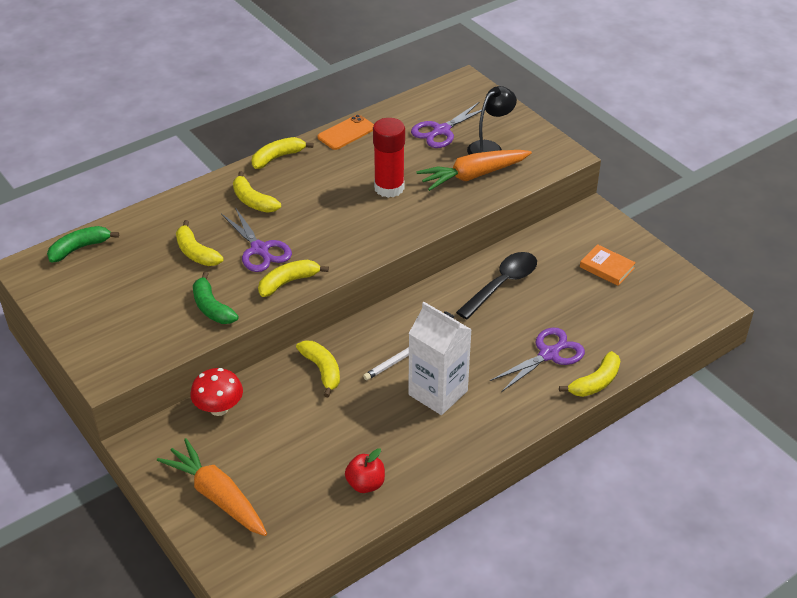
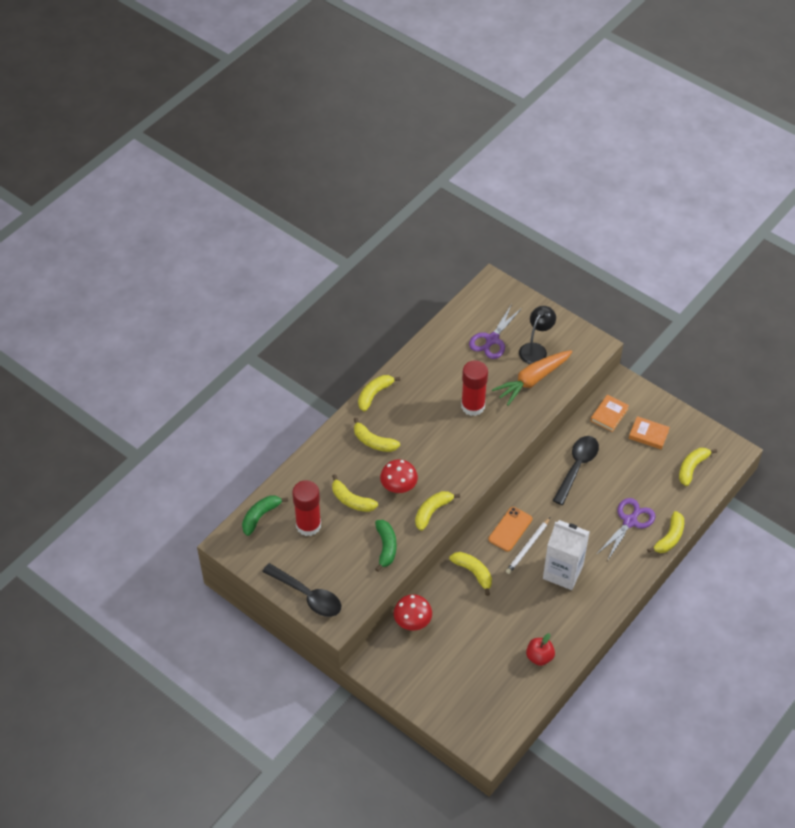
camera: 15 degrees left, 10 degrees up
orange carrot [157,438,267,536] -> none
green banana [193,271,238,324] -> green banana turned 135 degrees counterclockwise [375,520,396,572]
purple scissors [221,207,292,272] -> red mushroom [380,459,418,493]
orange phone [317,114,374,150] -> orange phone moved to [488,507,532,552]
none -> black spoon [262,563,341,617]
none -> red glue stick [292,480,321,536]
none -> orange book [591,395,629,432]
none -> yellow banana [679,448,717,486]

